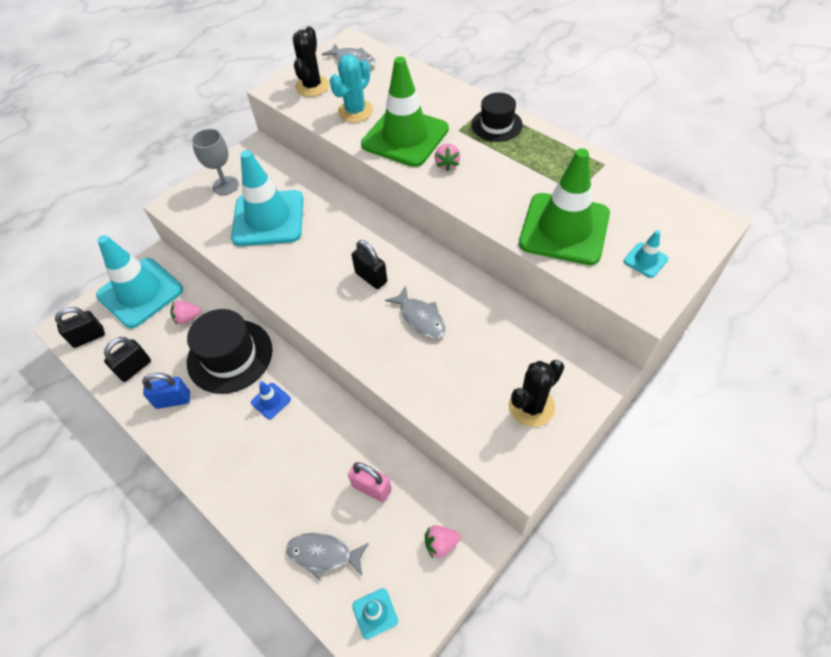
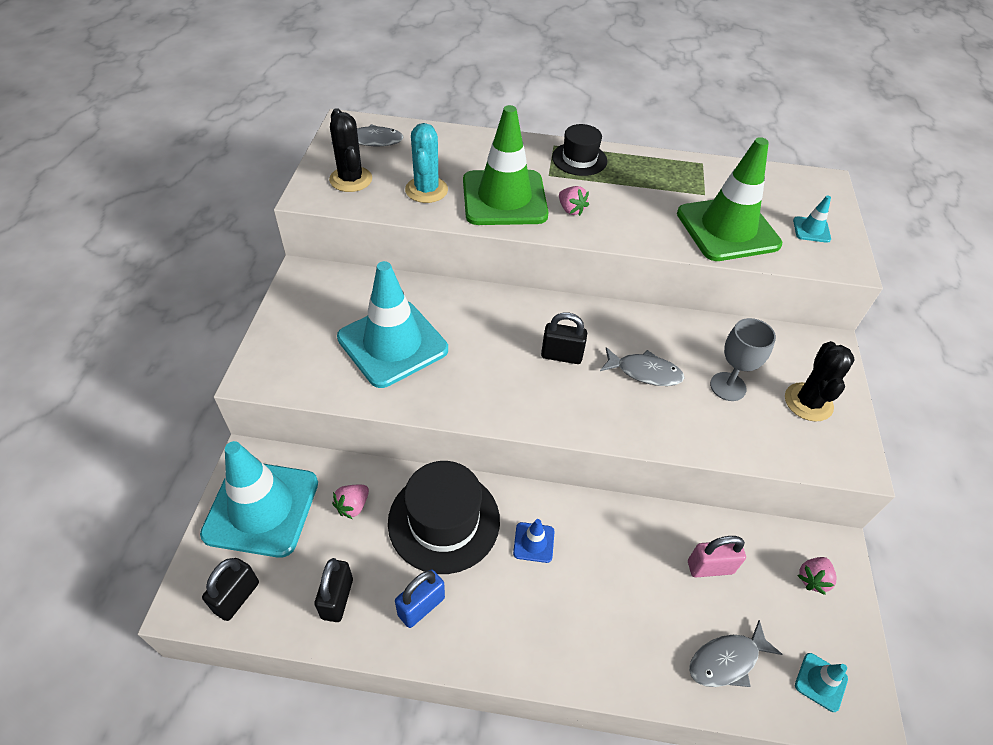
camera: 40 degrees left, 5 degrees down
grey goblet [191,129,239,195] -> grey goblet moved to [710,318,776,401]

